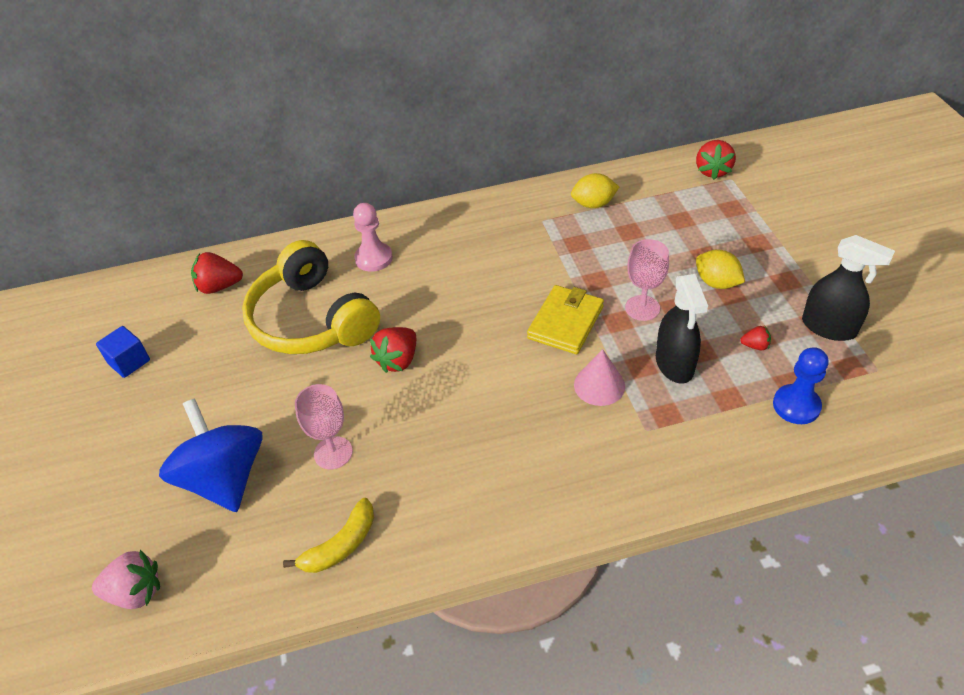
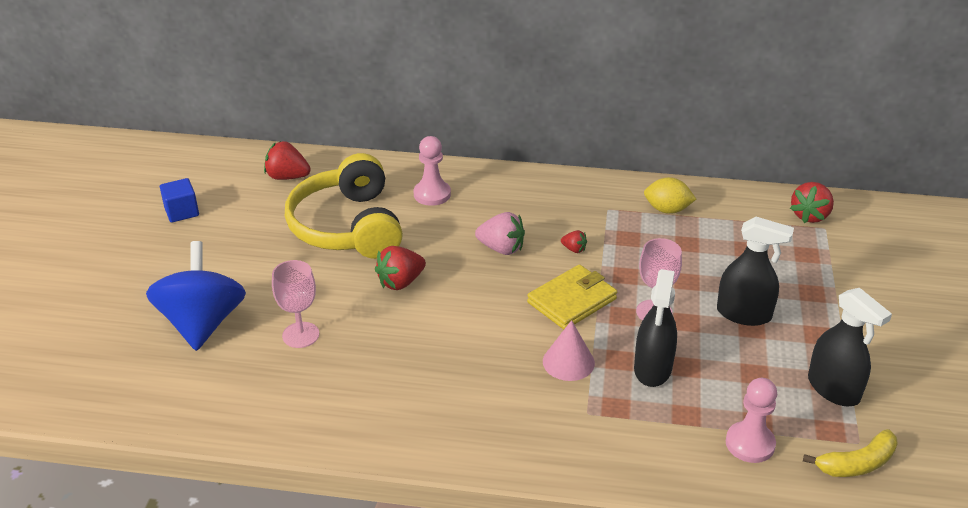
camera: 20 degrees right, 10 degrees down
pink strawberry [92,550,160,609] -> pink strawberry moved to [475,212,525,255]
yellow banana [283,498,374,573] -> yellow banana moved to [803,429,898,477]
yellow lemon [696,250,745,289] -> black spray bottle [717,217,794,326]
red strawberry [740,326,771,350] -> red strawberry moved to [561,230,587,253]
blue pawn [773,347,829,424] -> pink pawn [726,378,777,463]

